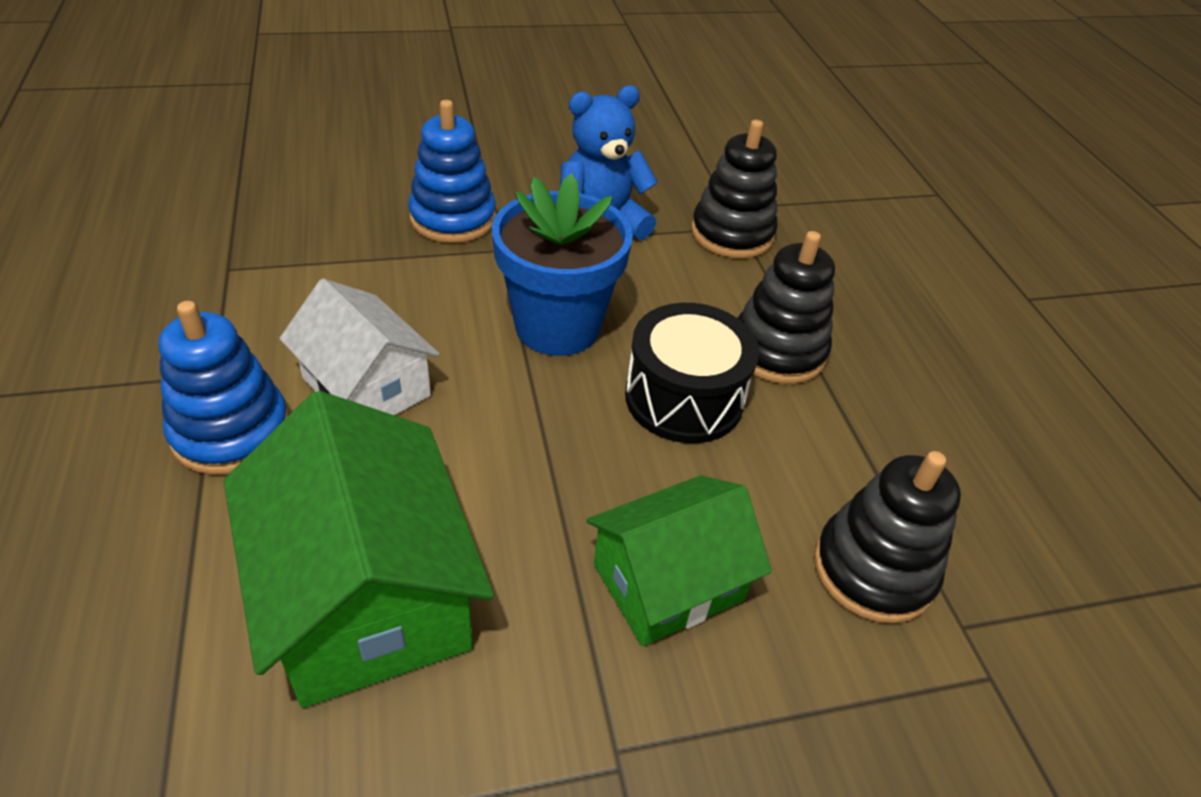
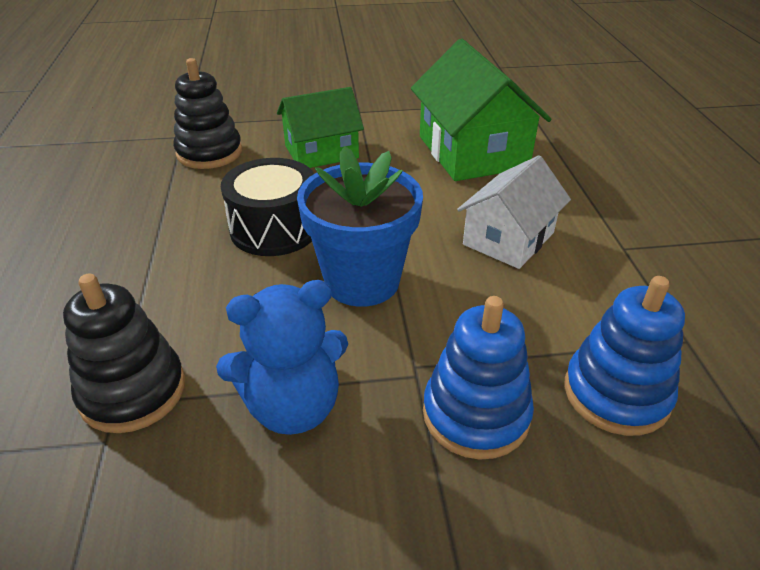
camera: 170 degrees left, 5 degrees down
blue stacking toy [158,301,289,475] -> blue stacking toy moved to [564,276,685,436]
white house [279,278,439,415] -> white house turned 75 degrees clockwise [457,155,571,269]
black stacking toy [738,231,835,384] -> none

